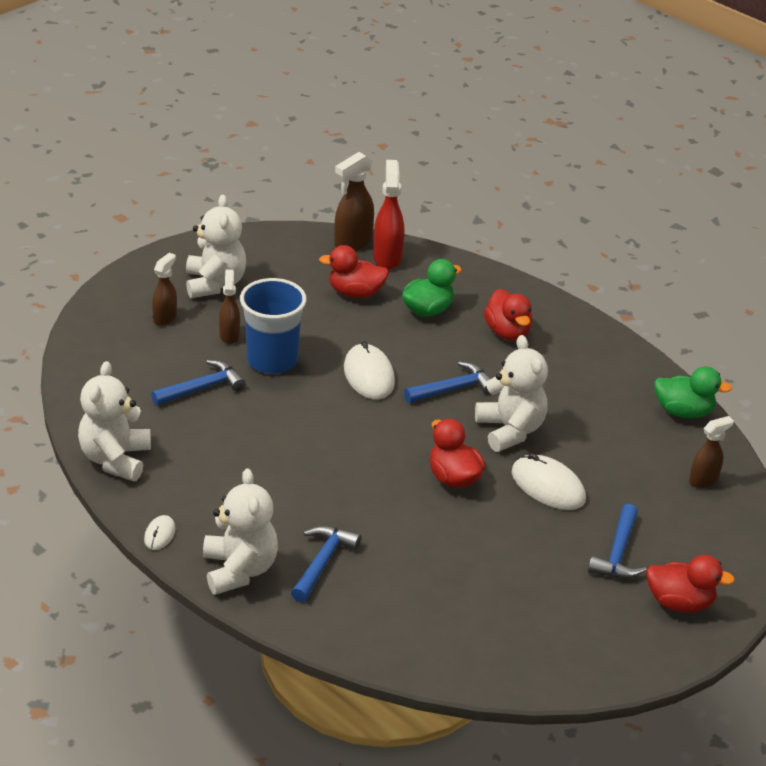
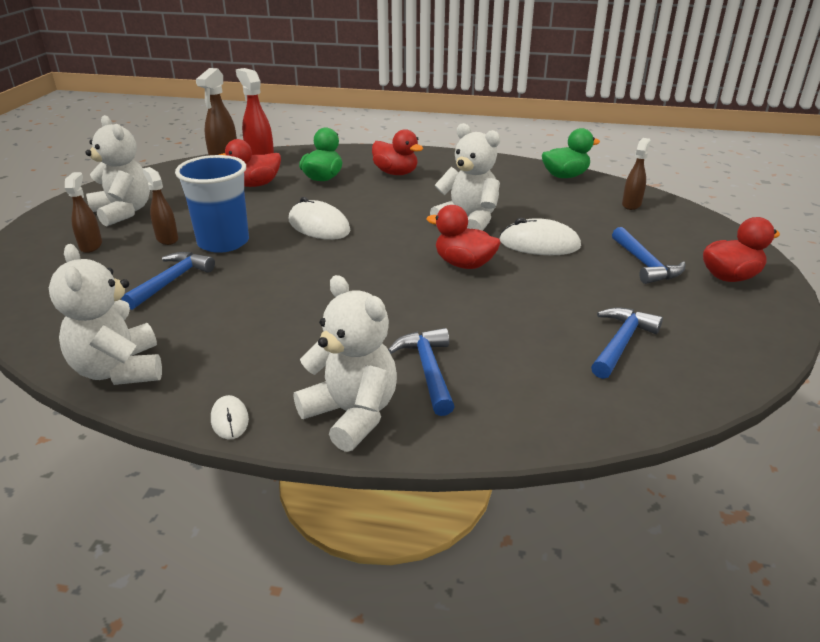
camera: 30 degrees left, 5 degrees down
blue hammer [404,361,491,403] -> blue hammer moved to [591,308,663,379]

